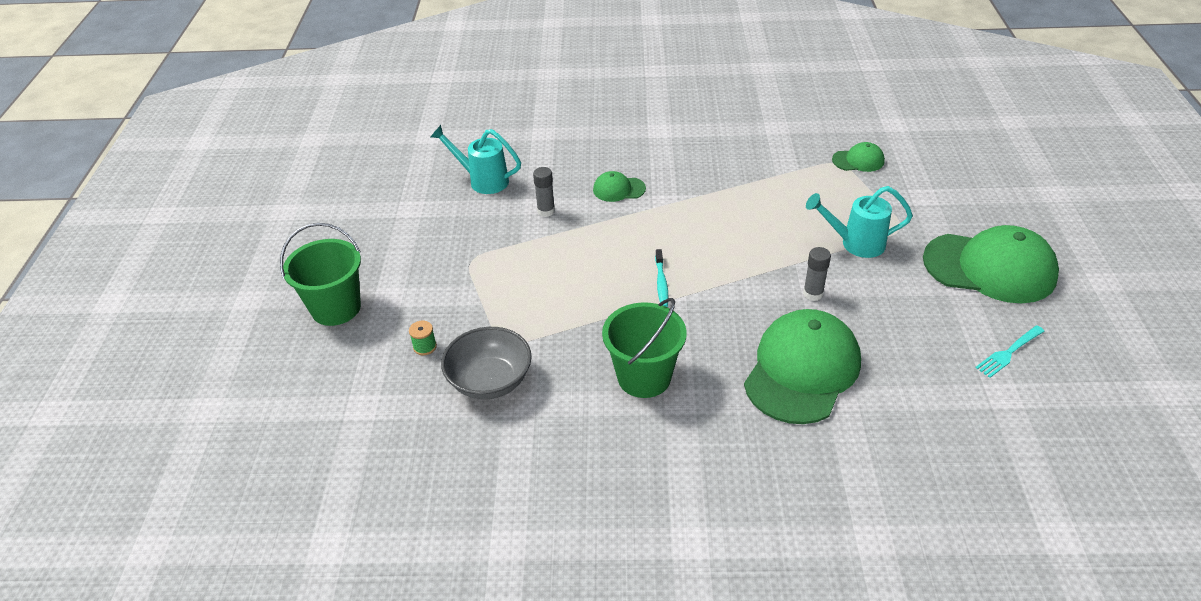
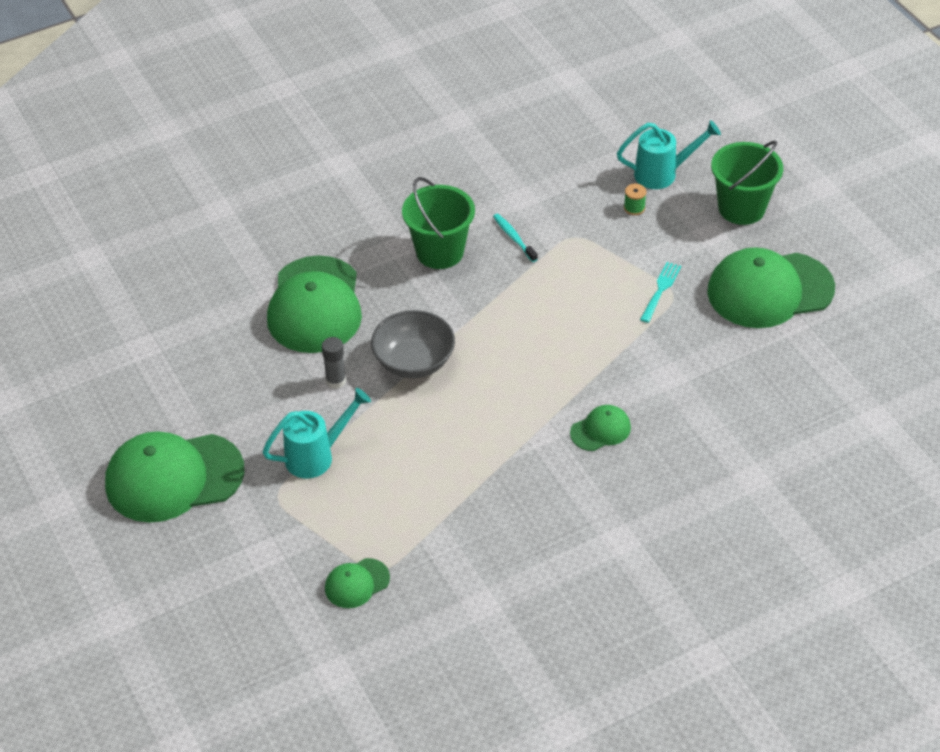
camera: 150 degrees right, 5 degrees up
turquoise watering can [431,125,521,194] -> turquoise watering can moved to [617,120,721,189]
grey bowl [441,327,532,400] -> grey bowl moved to [371,310,455,378]
grey glue stick [533,167,555,217] -> none
turquoise toothbrush [655,249,669,307] -> turquoise toothbrush moved to [493,214,538,262]
turquoise fork [975,325,1045,378] -> turquoise fork moved to [640,262,681,323]
none -> green cap [707,247,835,328]

